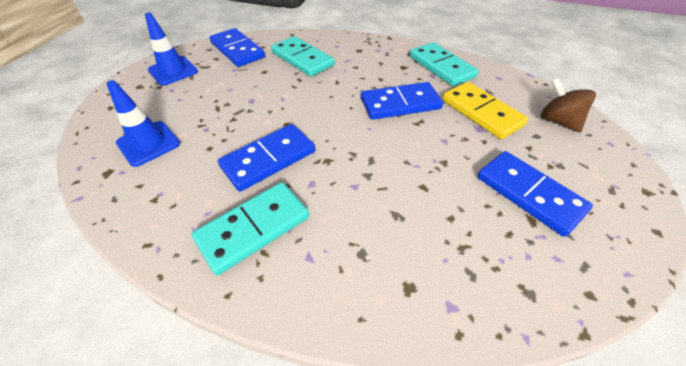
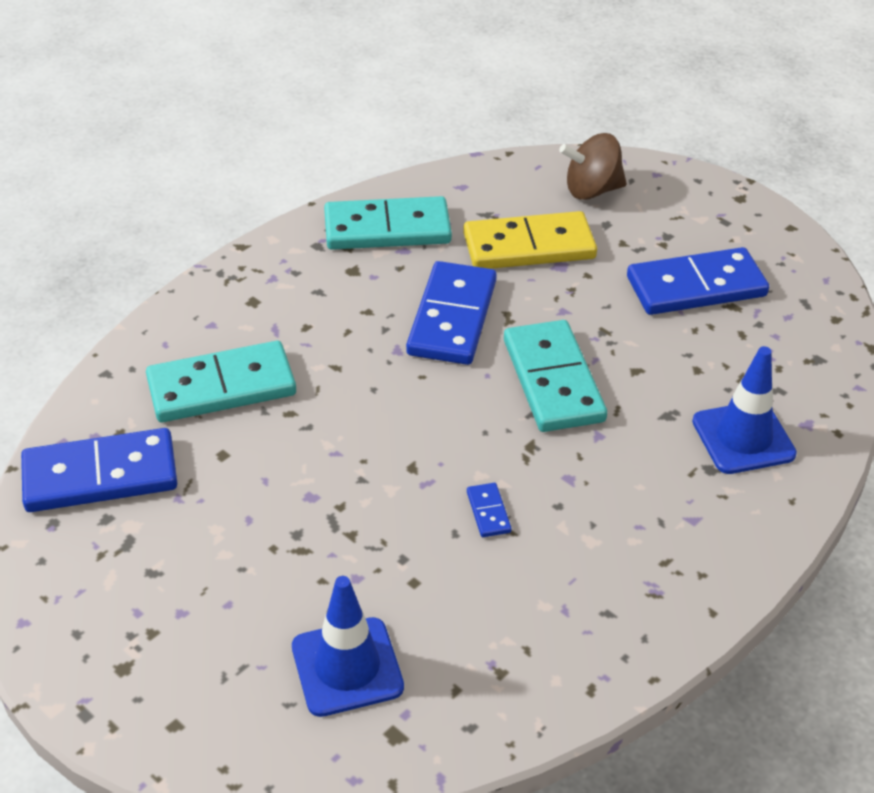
camera: 65 degrees left, 5 degrees down
blue traffic cone [145,13,198,86] -> blue traffic cone moved to [692,346,797,474]
turquoise domino [192,182,309,275] -> turquoise domino moved to [504,320,607,432]
blue domino [218,124,315,192] -> blue domino [467,483,512,537], size x0.41

